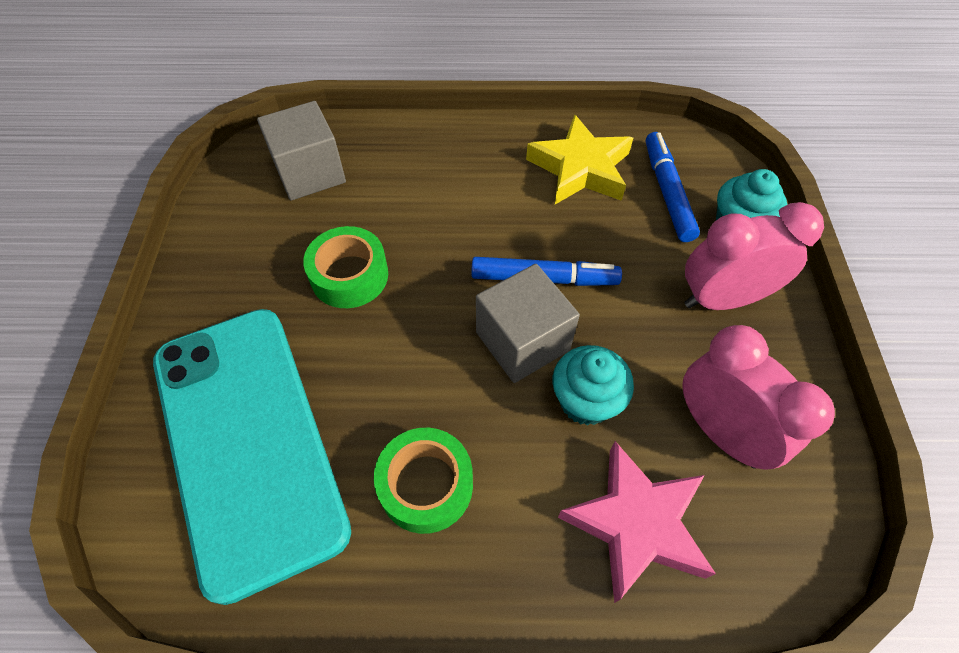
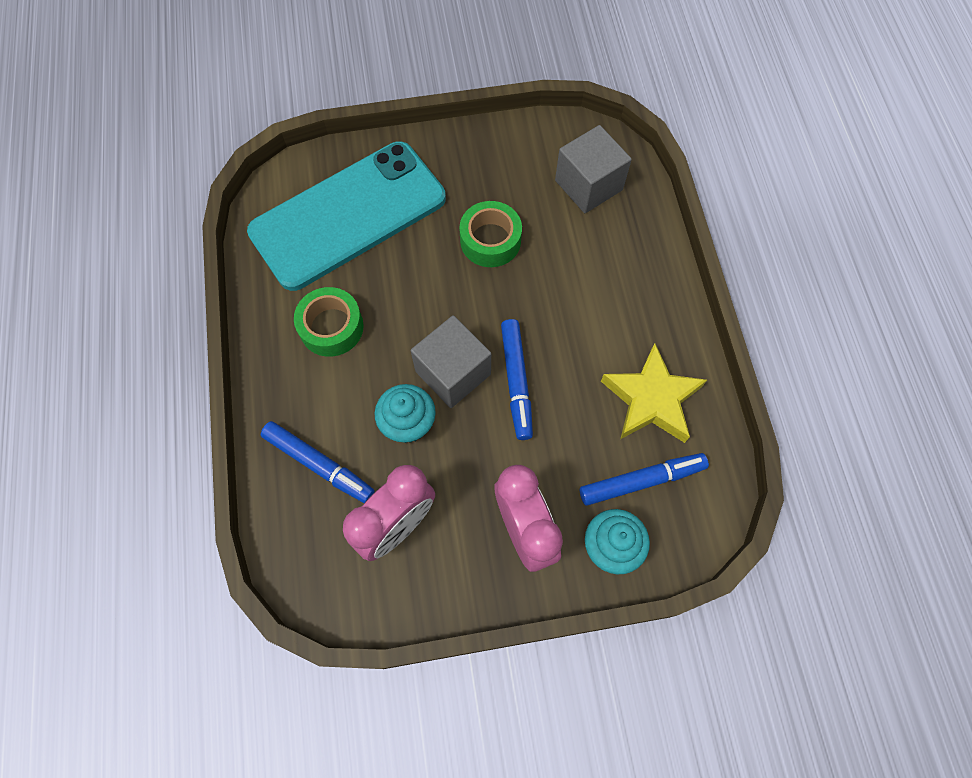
camera: 80 degrees right, 10 degrees up
pink star [558,441,716,603] -> blue marker [261,421,375,503]

